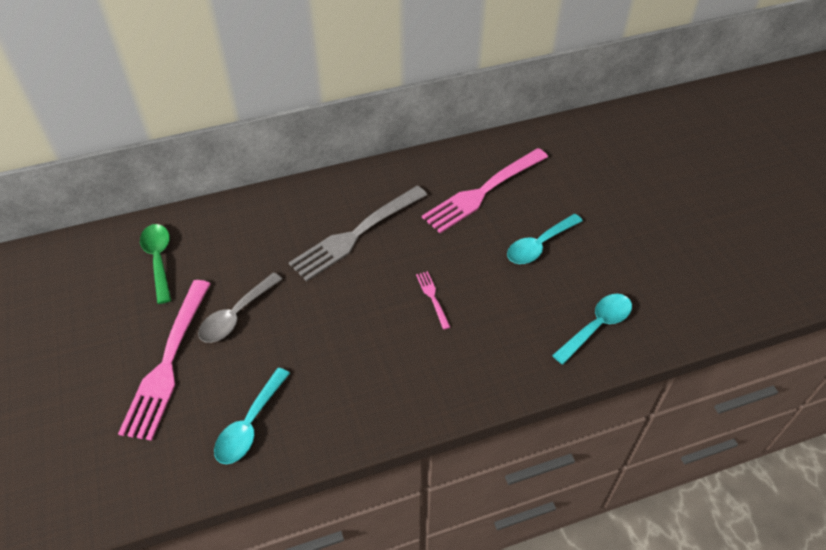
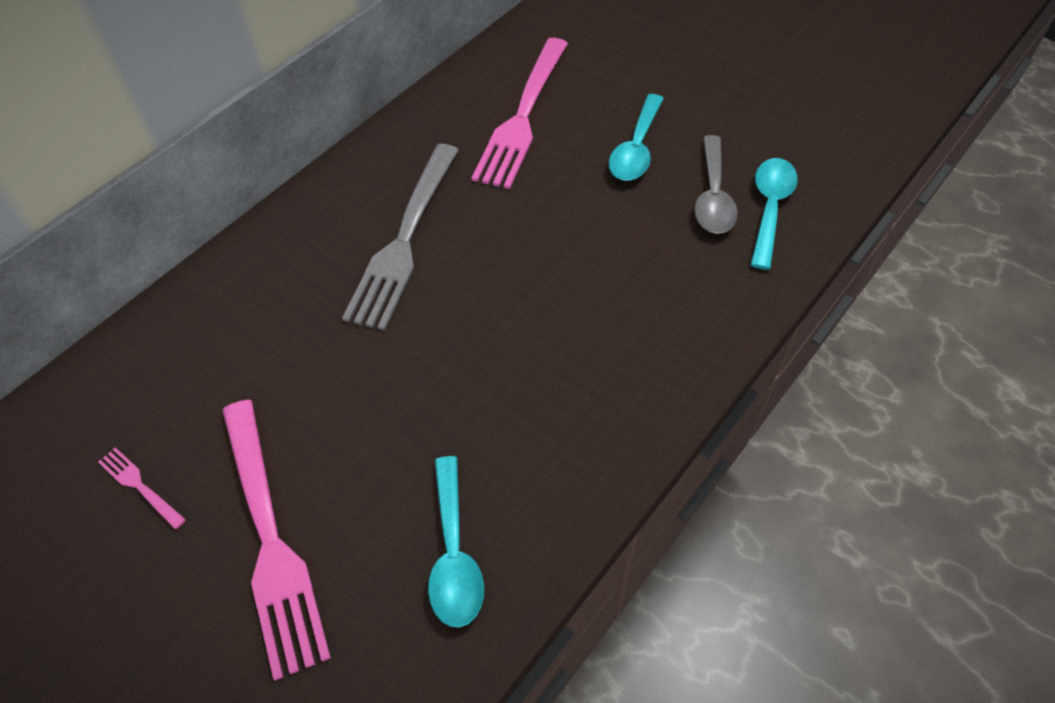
camera: 30 degrees left, 5 degrees up
green spoon [140,224,171,304] -> none
grey spoon [198,272,282,343] -> grey spoon moved to [694,135,738,234]
pink fork [416,271,450,330] -> pink fork moved to [98,447,186,529]

